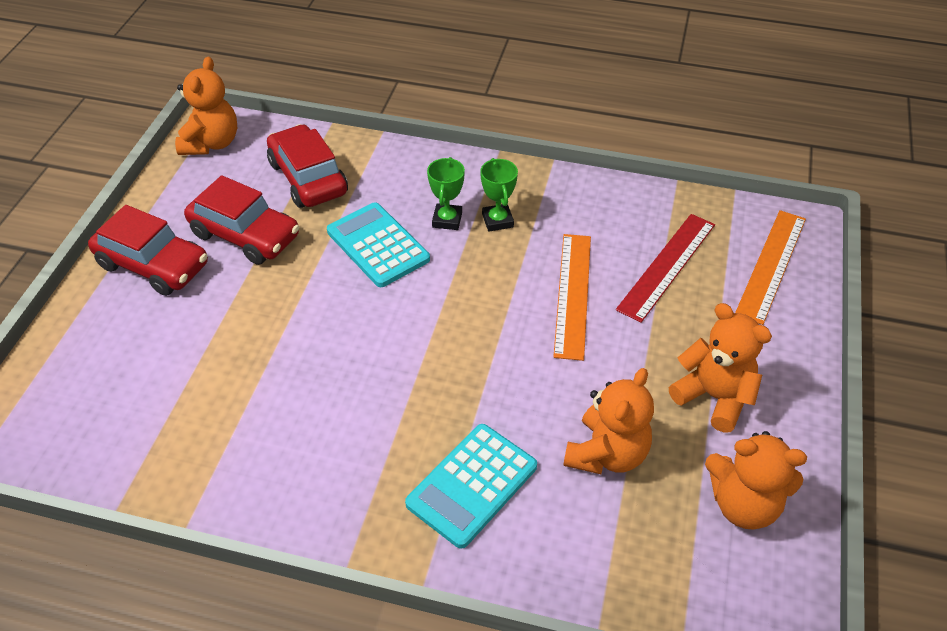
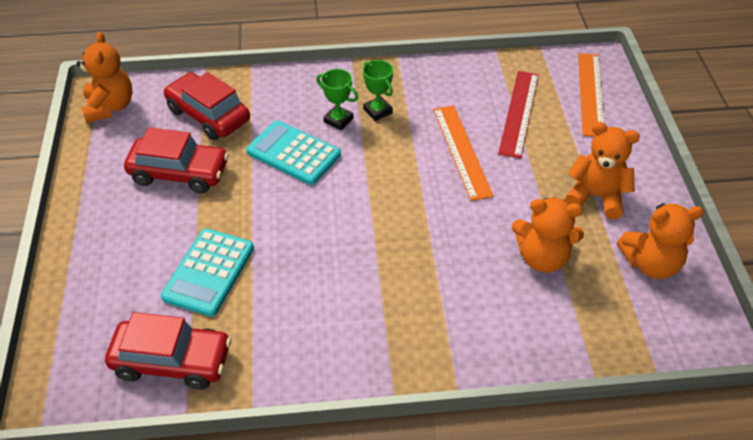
camera: 20 degrees left, 0 degrees up
red car [88,205,208,296] -> red car moved to [105,312,231,390]
turquoise calculator [405,424,537,549] -> turquoise calculator moved to [161,228,254,317]
green trophy [427,157,465,230] -> green trophy turned 45 degrees counterclockwise [316,69,358,130]
orange teddy bear [563,368,654,474] -> orange teddy bear turned 90 degrees clockwise [512,197,584,272]

